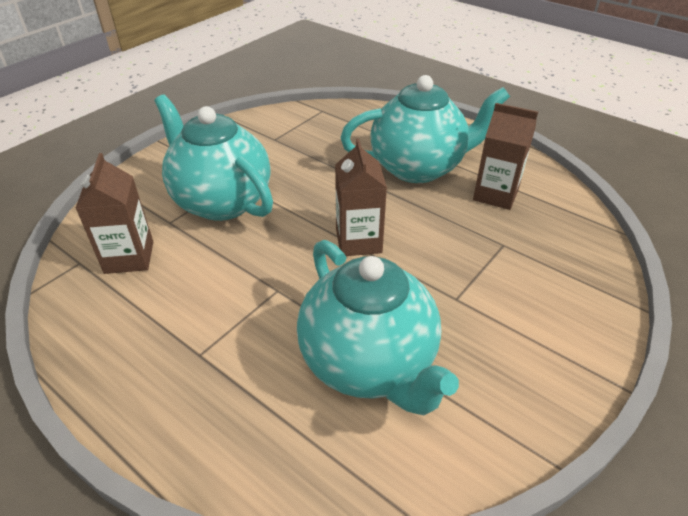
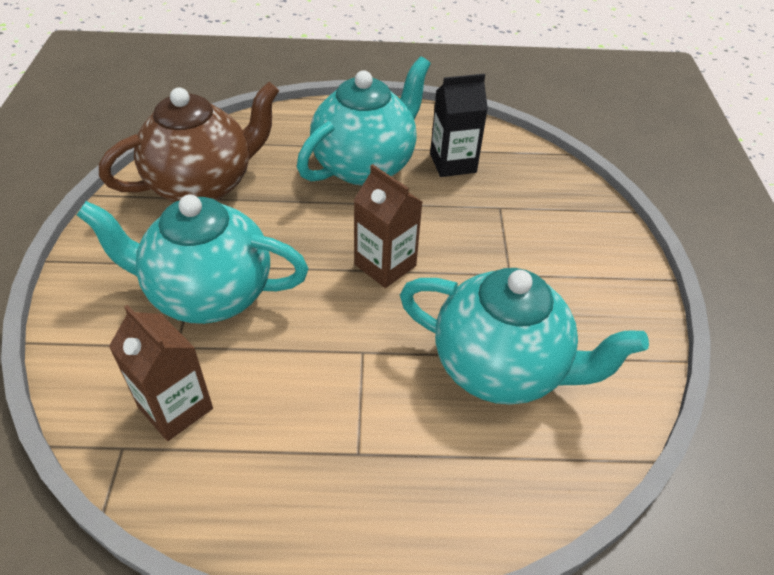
camera: 40 degrees left, 5 degrees up
brown carton [473,103,538,210] -> black carton [430,74,488,177]
none -> brown teapot [99,82,279,202]

